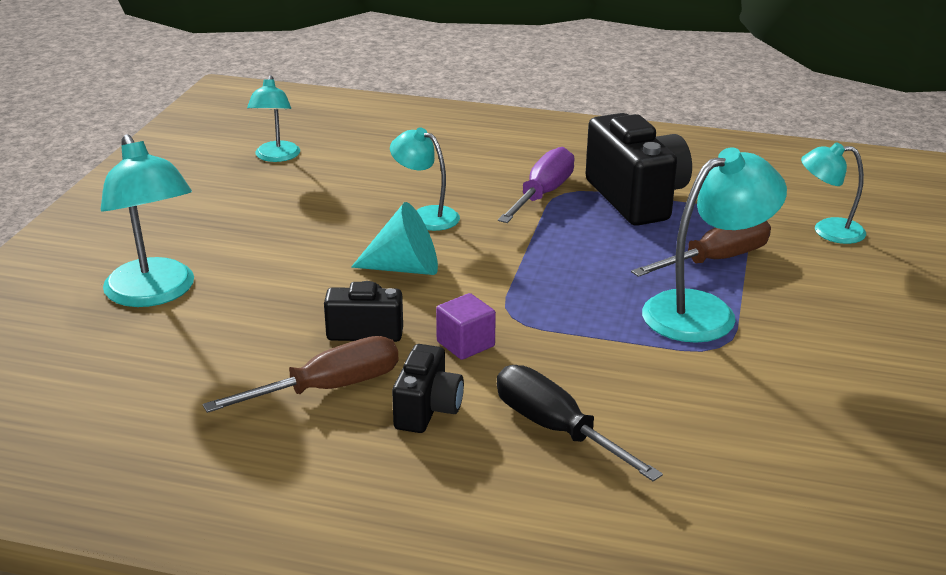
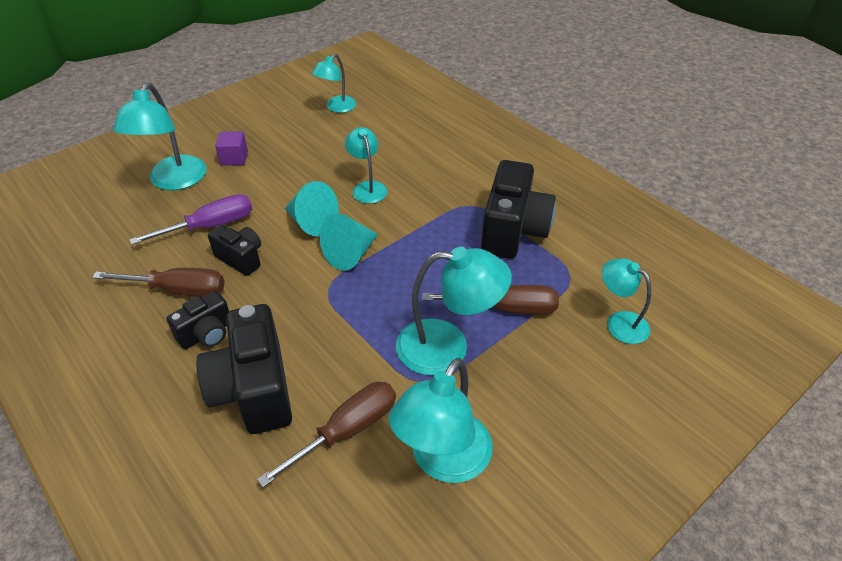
camera: 35 degrees right, 15 degrees up
purple cube [436,293,496,360] -> purple cube moved to [215,131,248,166]
black screwdriver [497,365,663,481] -> black camera [196,304,292,434]
purple screwdriver [498,147,575,223] -> purple screwdriver moved to [129,194,252,245]
none -> brown screwdriver [257,382,396,487]
none -> turquoise cone [320,213,378,271]
none -> turquoise lamp [389,358,493,483]

